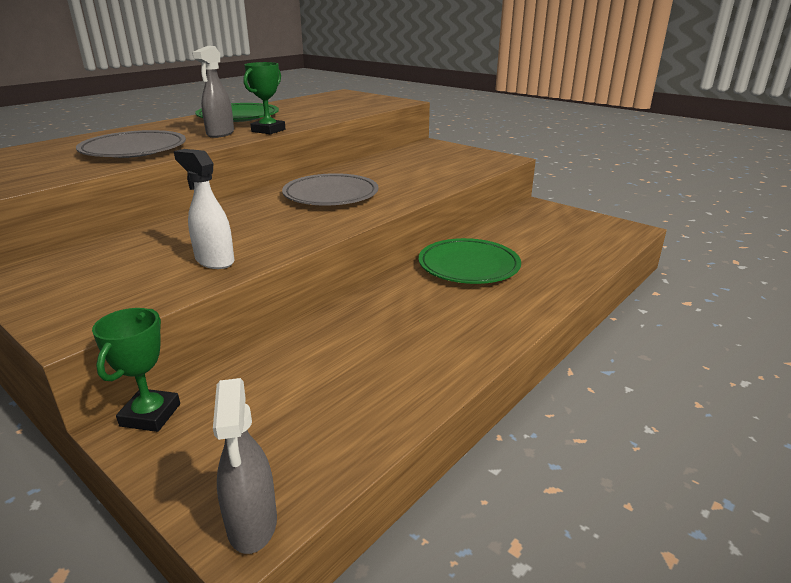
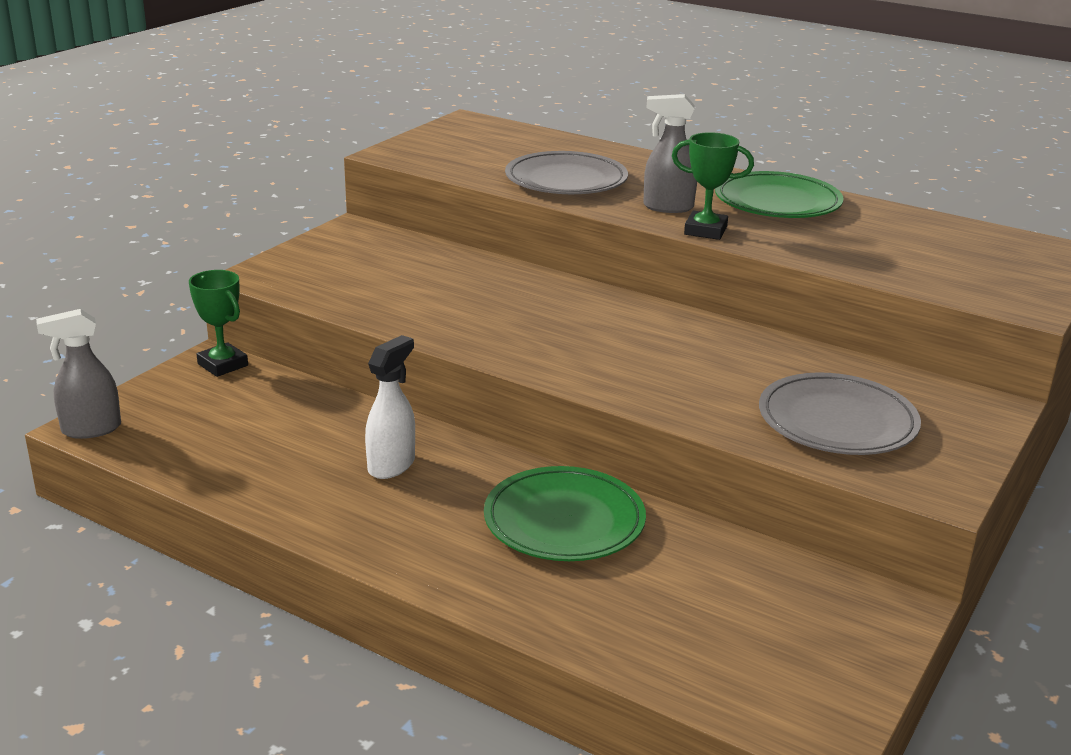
camera: 80 degrees right, 0 degrees up
green trophy [92,308,180,432] -> green trophy turned 45 degrees clockwise [189,270,248,377]
white spray bottle [174,149,235,269] -> white spray bottle moved to [365,335,415,479]
grey plate [282,173,378,205] -> grey plate moved to [759,372,921,455]

